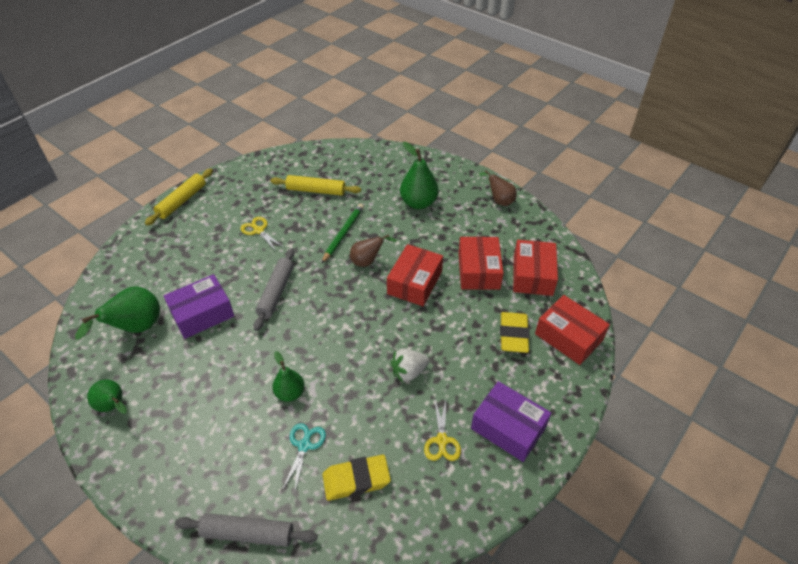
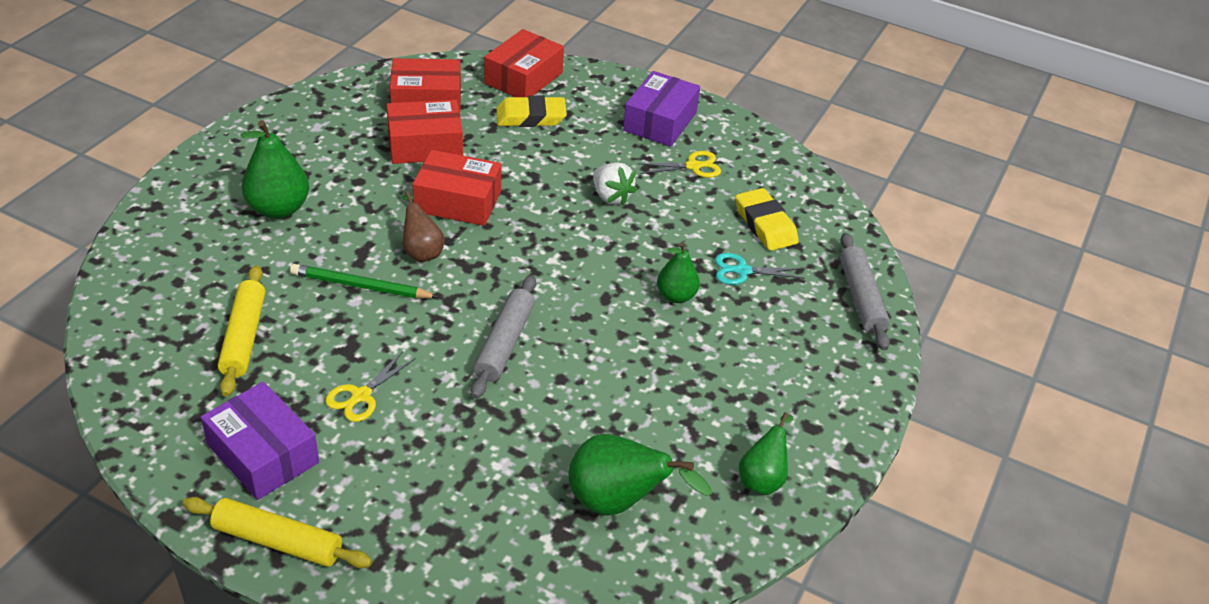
camera: 105 degrees left, 5 degrees down
purple box [164,274,234,339] -> purple box moved to [201,382,319,500]
grey rolling pin [253,248,295,331] -> grey rolling pin turned 75 degrees counterclockwise [471,275,536,399]
brown pear [479,170,517,206] -> none

